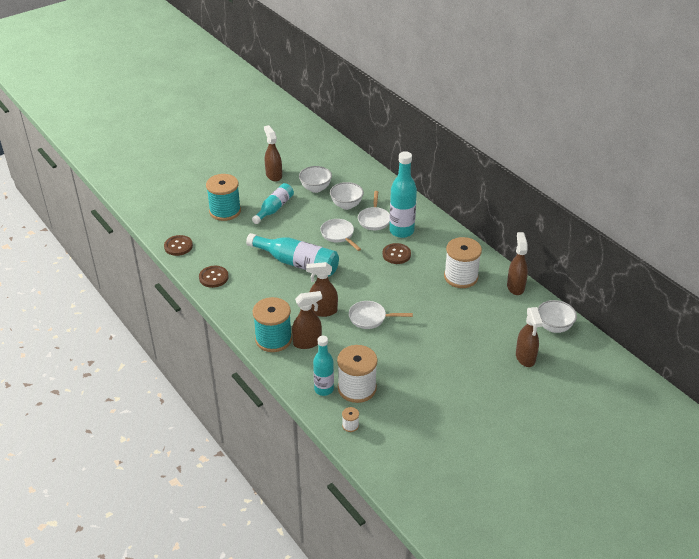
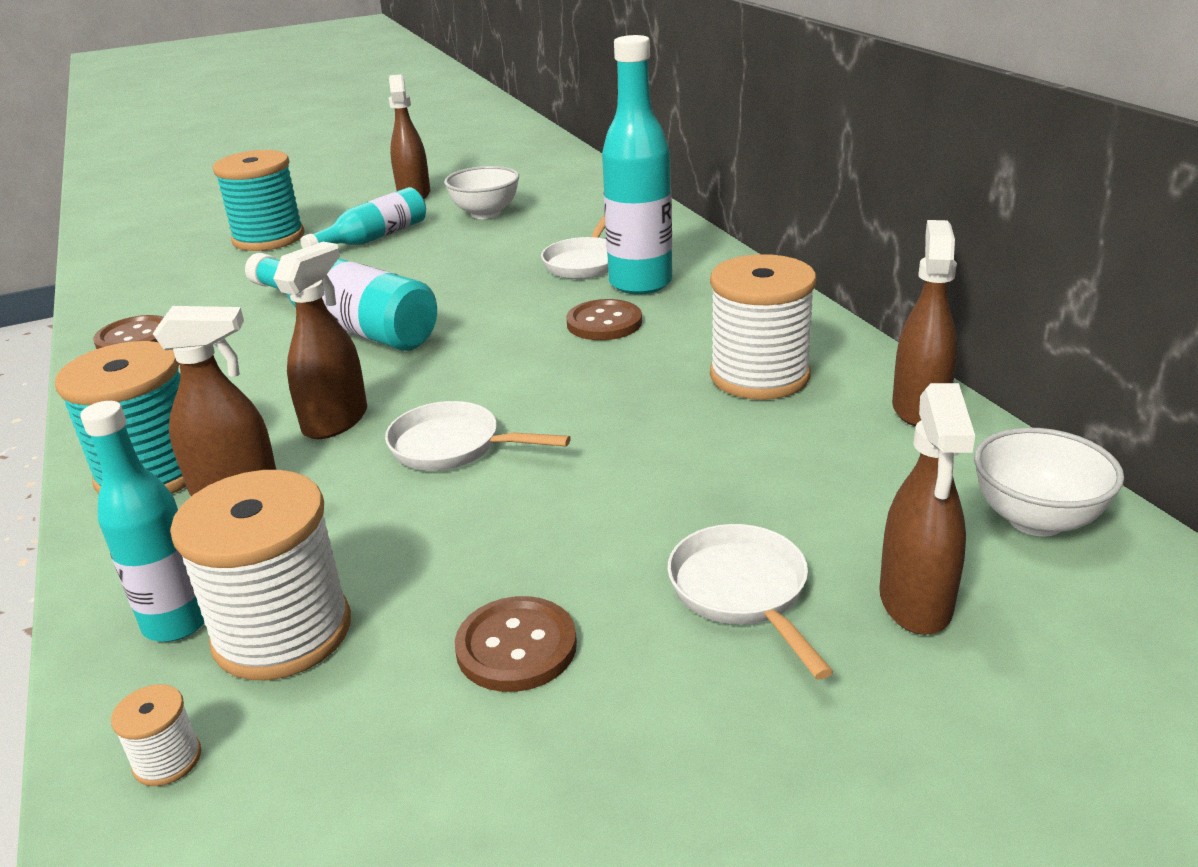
camera: 15 degrees right, 10 degrees down
brown button [164,235,193,256] -> brown button moved to [455,596,577,692]
brown spray bottle [306,262,338,317] -> brown spray bottle turned 105 degrees clockwise [273,242,367,439]
white pan [320,219,361,251] -> white pan moved to [667,524,834,680]
white bowl [330,182,364,210] -> none

